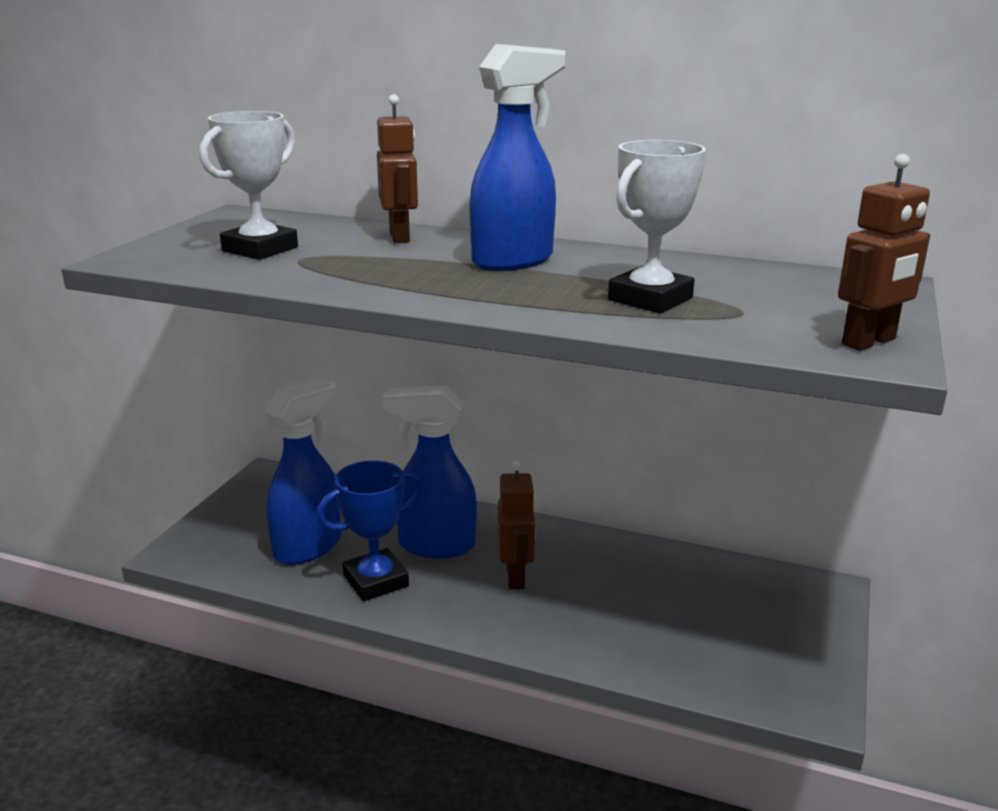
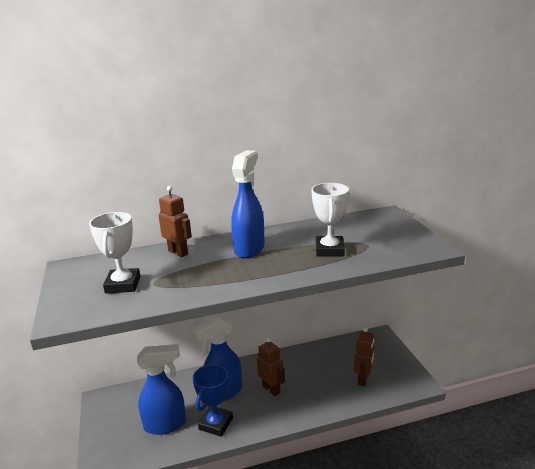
camera: 35 degrees left, 0 degrees up
blue spray bottle [264,378,341,565] -> blue spray bottle turned 75 degrees clockwise [137,344,186,435]
brown robot [838,154,930,351] -> brown robot moved to [354,327,374,386]

